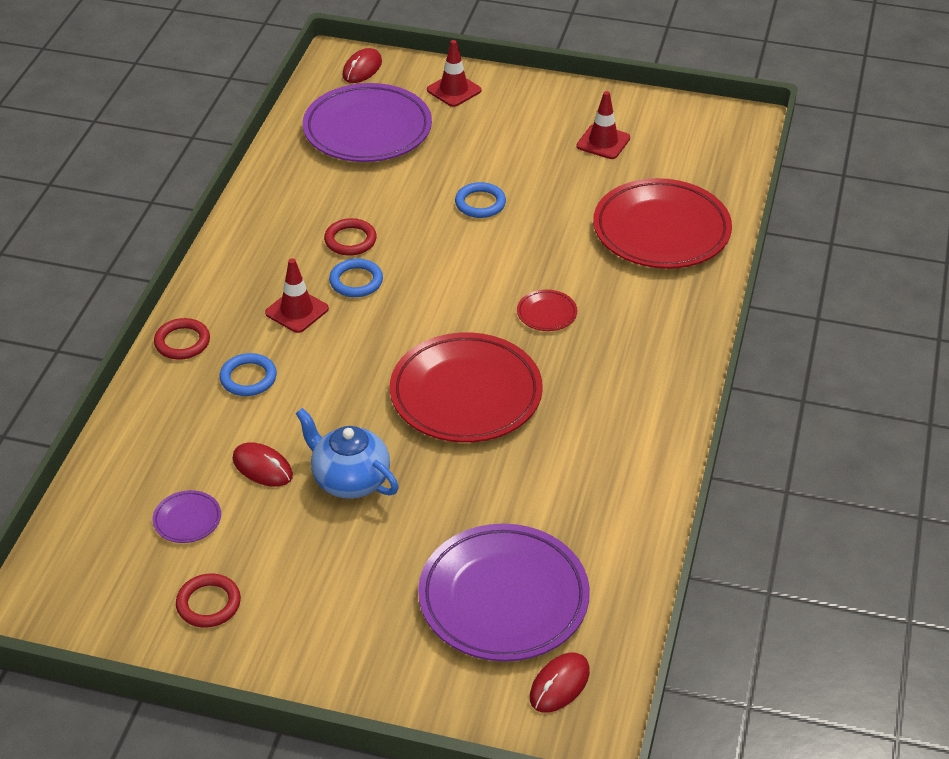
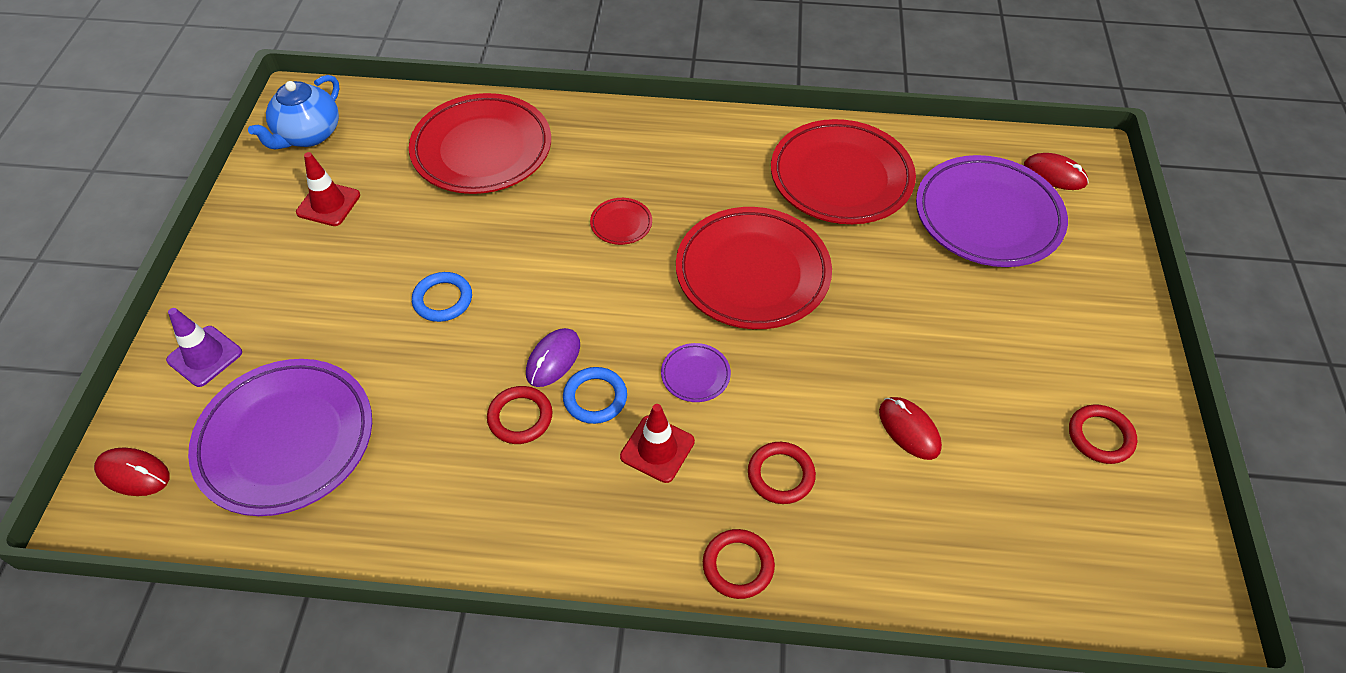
camera: 100 degrees left, 10 degrees up
purple plate [153,490,221,543] -> purple plate moved to [661,343,731,402]
blue ring [220,353,277,396] -> red ring [748,442,816,504]
red mouse [233,443,293,487] -> red mouse turned 60 degrees counterclockwise [879,397,942,460]
blue teapot [295,408,399,499] -> blue teapot moved to [248,75,339,149]
red traffic cone [427,40,481,107] -> purple traffic cone [166,308,242,387]
none -> purple mouse [526,328,580,387]
none -> red plate [771,119,916,224]

